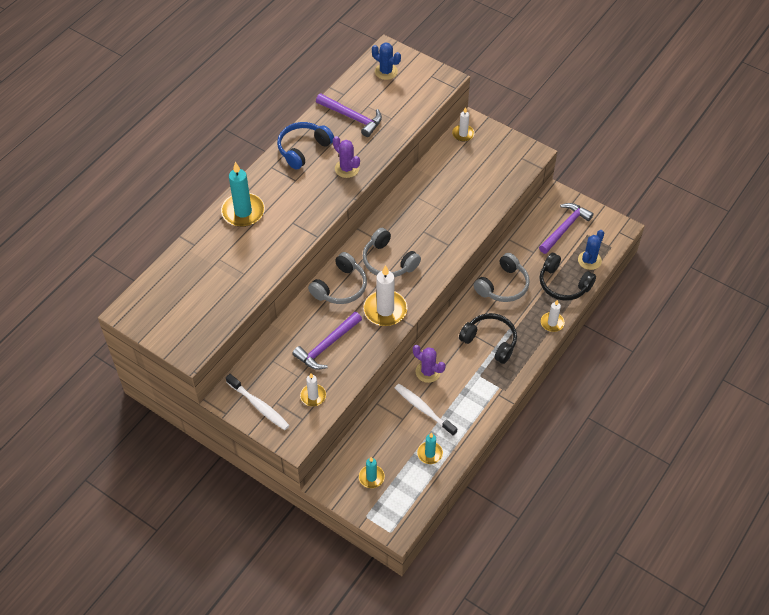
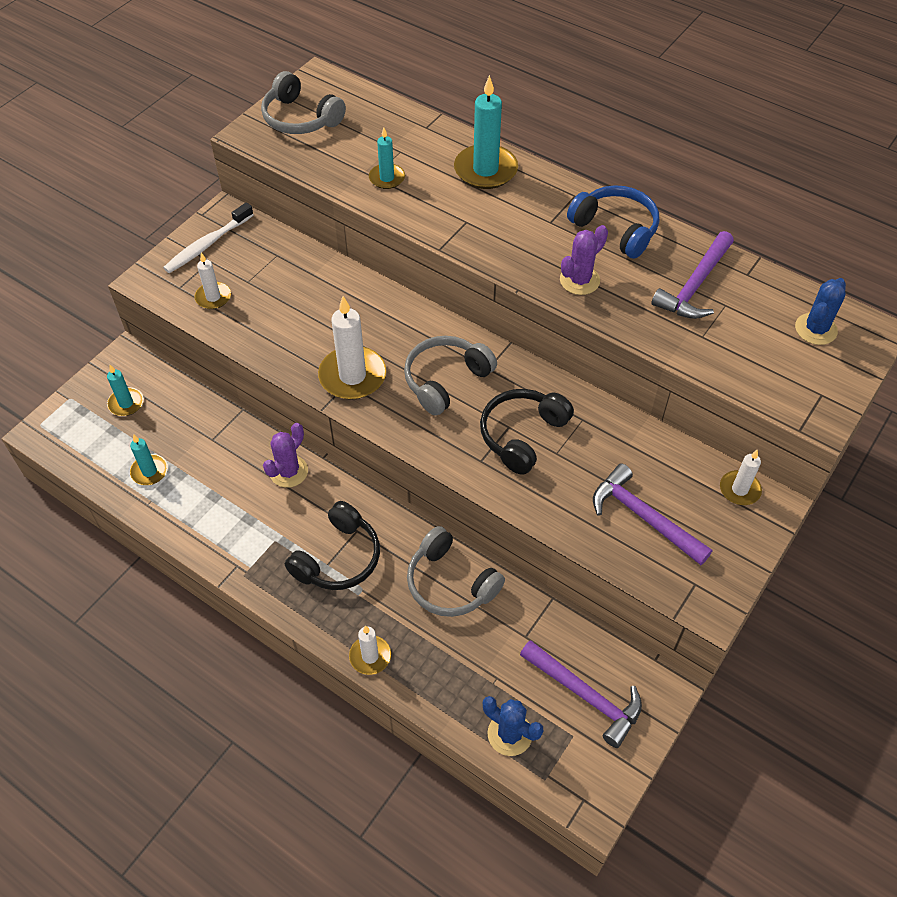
camera: 90 degrees right, 0 degrees up
purple hammer [292,312,362,370] -> purple hammer moved to [593,463,712,565]
grey headphones [308,252,367,304] -> grey headphones moved to [261,71,346,134]
white toothbrush [395,384,457,436] -> none
black headphones [540,253,596,301] -> black headphones moved to [480,389,574,475]
none -> turquoise candle [369,128,405,189]

